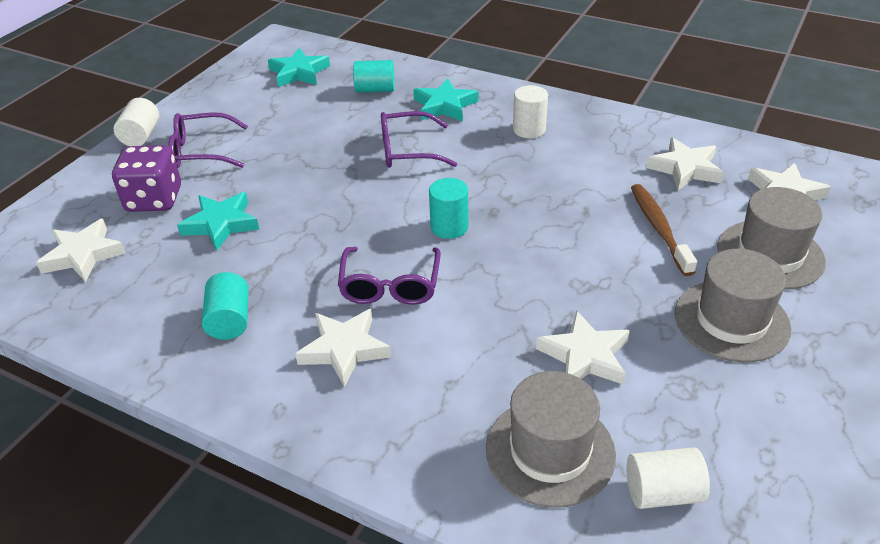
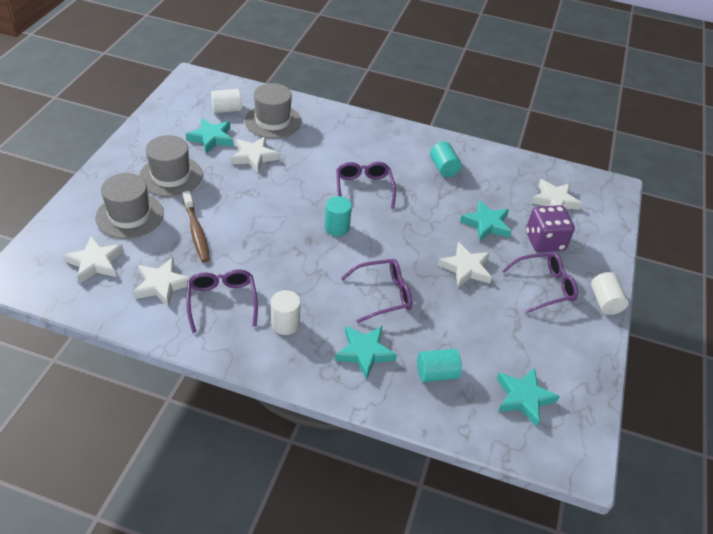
camera: 165 degrees right, 5 degrees up
white star [295,309,391,387] -> white star moved to [438,242,492,288]
none -> turquoise star [186,118,234,154]
none -> purple glasses [186,269,258,333]

